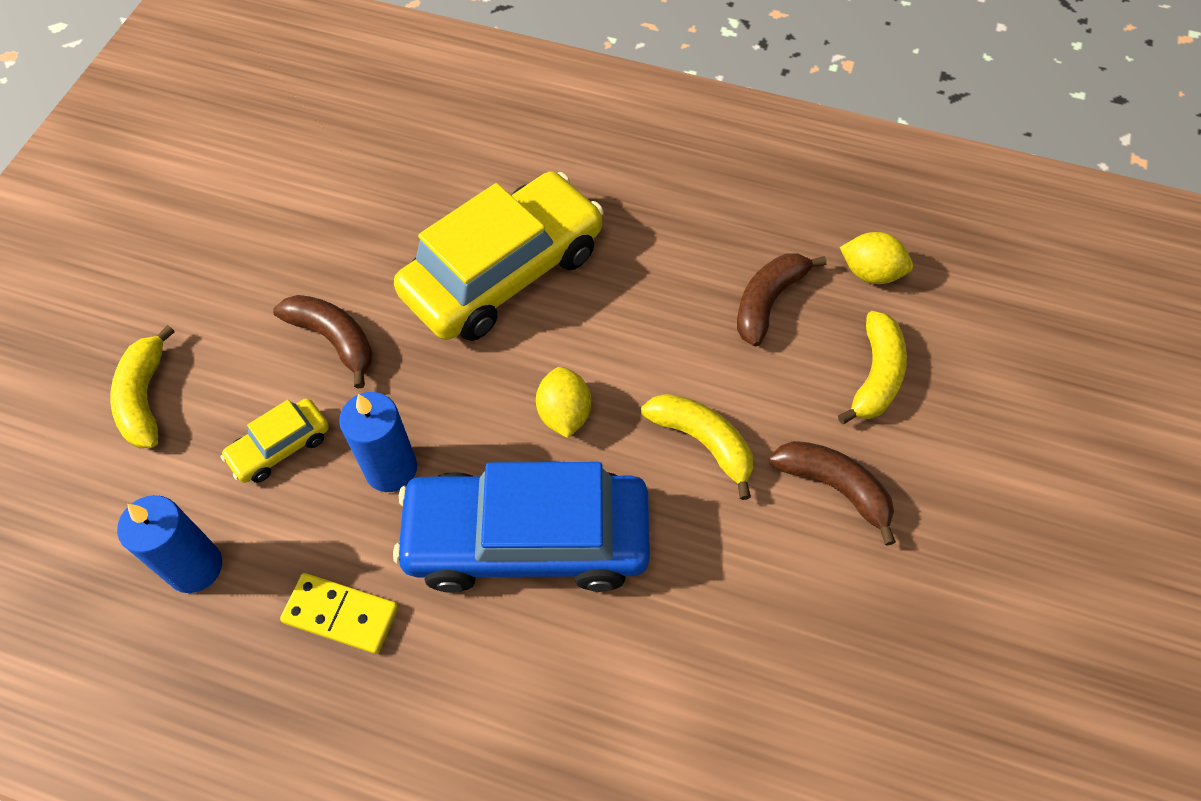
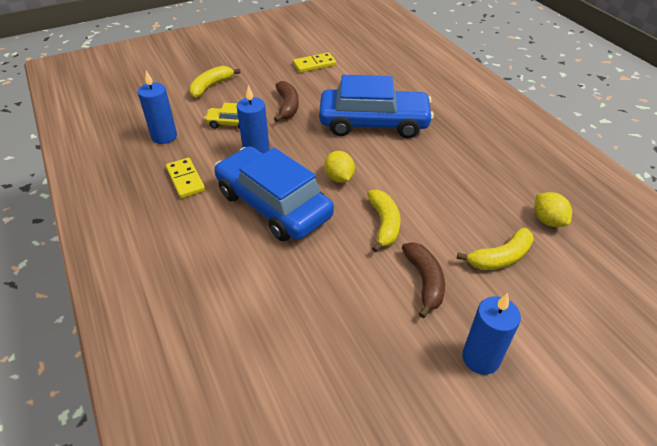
camera: 45 degrees right, 15 degrees down
yellow car [394,172,604,341] -> blue car [319,75,434,138]
yellow lemon [536,367,591,438] -> yellow lemon turned 60 degrees counterclockwise [325,151,355,183]
brown banana [737,253,826,347] -> none
none -> yellow domino [293,52,336,73]
none -> blue candle [462,293,521,375]

